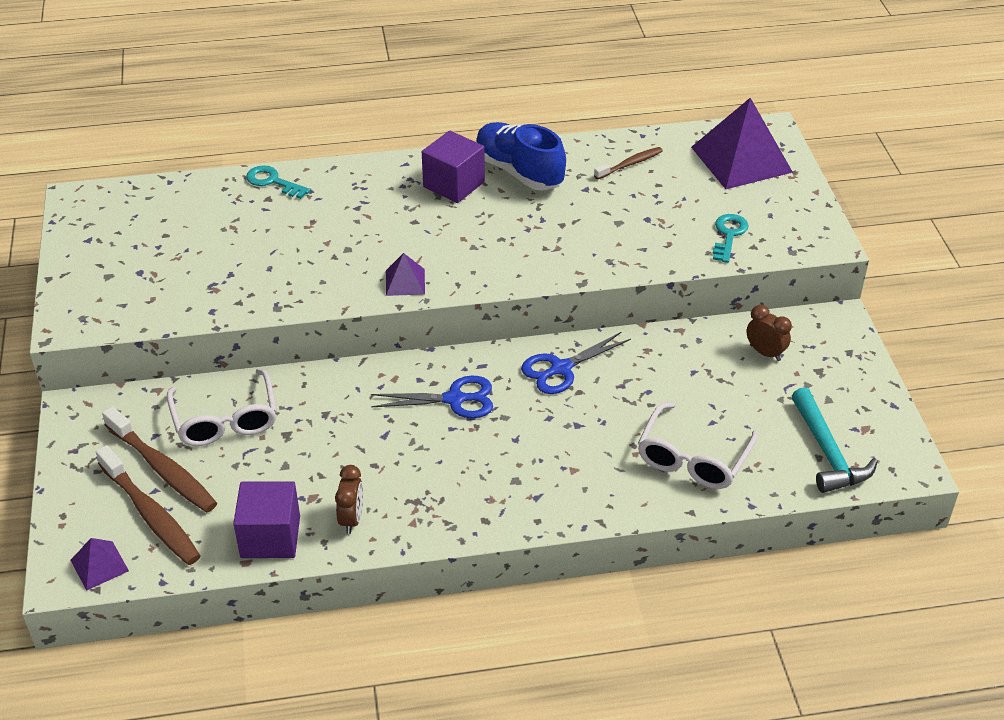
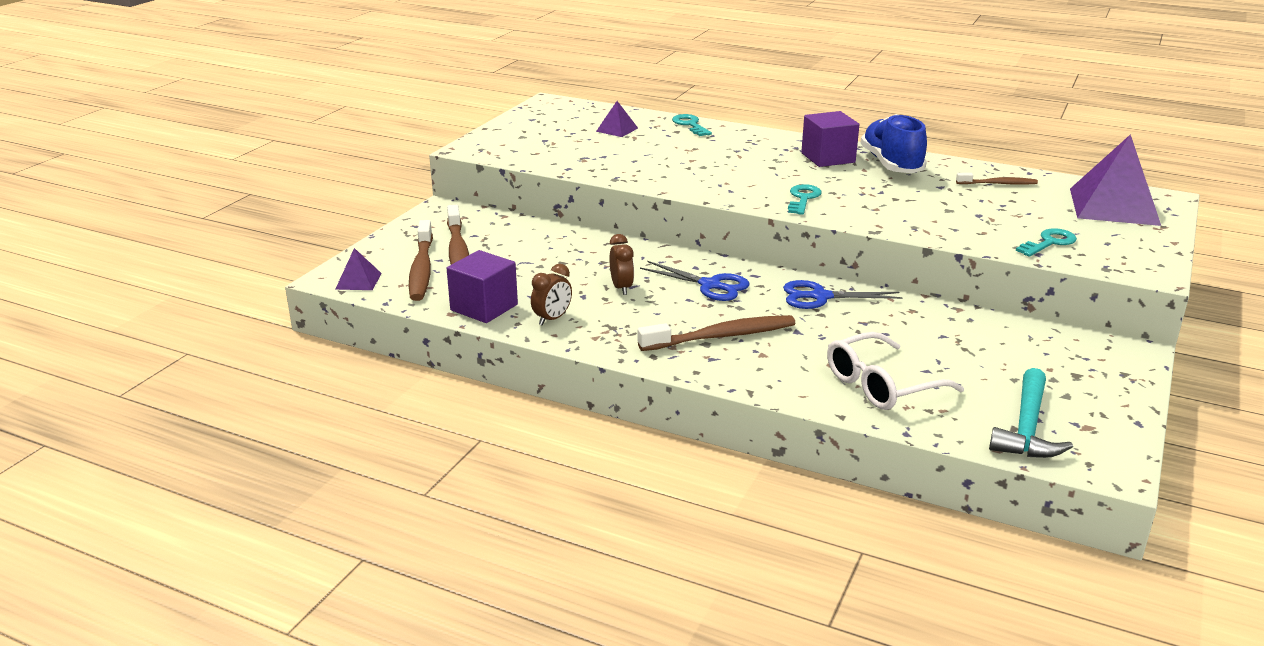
camera: 35 degrees right, 15 degrees down
white glasses [167,369,277,446] -> none
purple pyramid [386,253,425,296] -> purple pyramid moved to [596,101,638,137]
brown clock [746,305,792,361] -> brown clock moved to [610,234,634,295]
none -> brown toothbrush [638,315,796,351]
none -> turquoise key [788,184,822,215]

